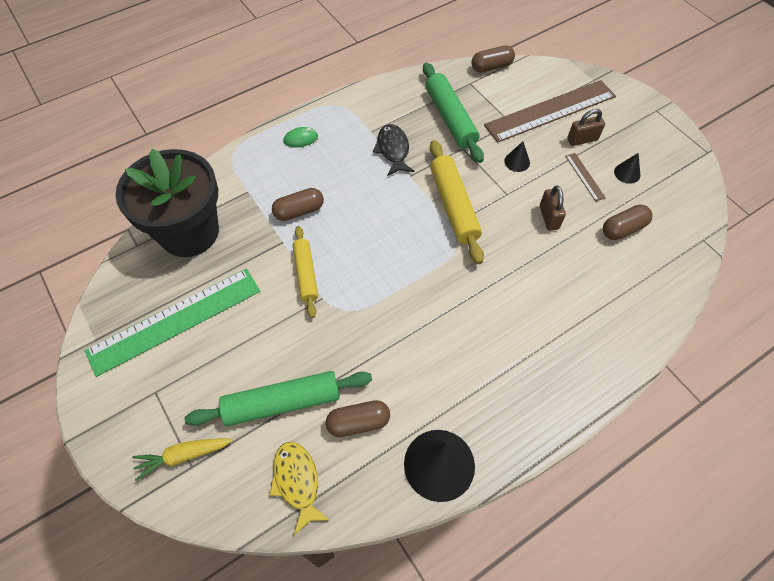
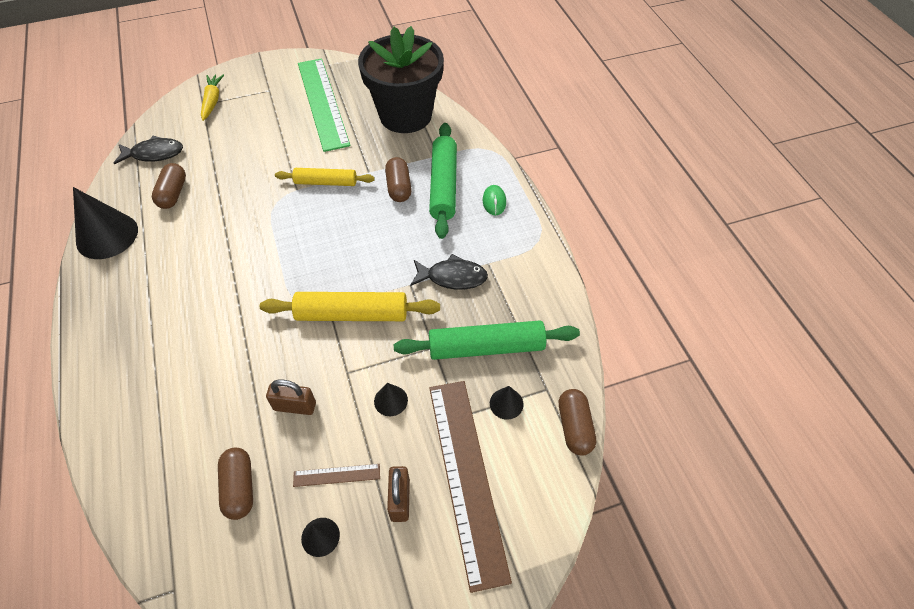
camera: 105 degrees right, 5 degrees down
green rolling pin [184,371,372,426] -> green rolling pin moved to [429,123,457,239]
yellow fish [269,442,330,535] -> black fish [114,136,183,164]
none -> black cone [490,386,524,420]

